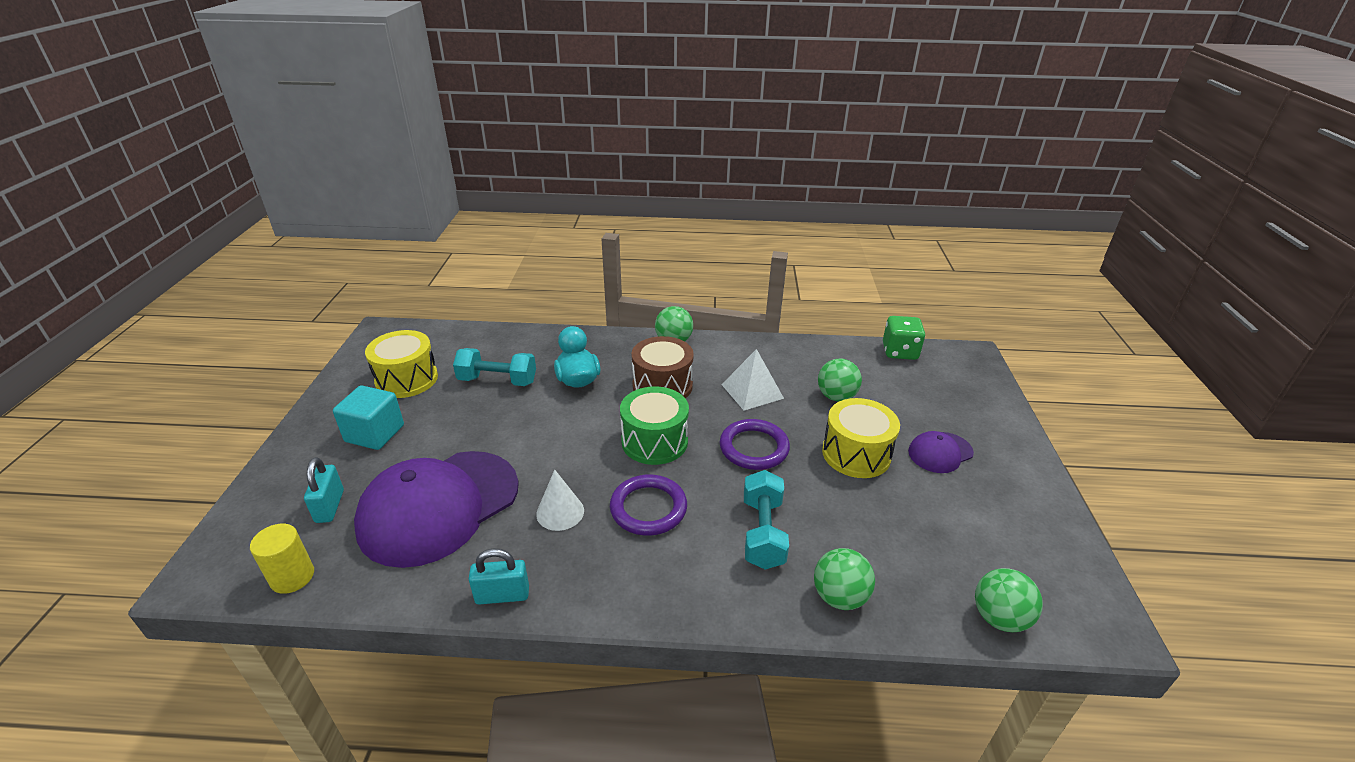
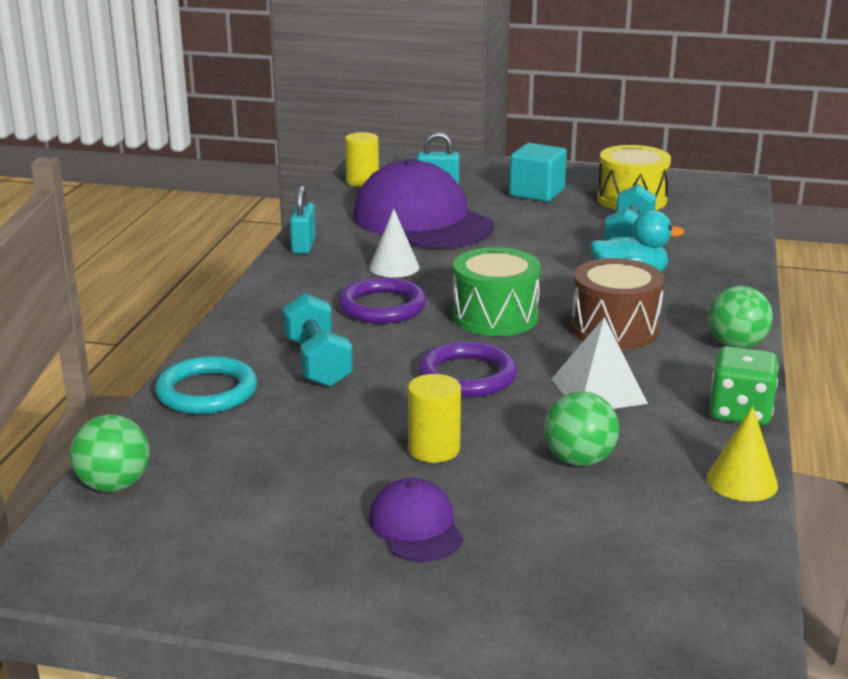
camera: 100 degrees right, 10 degrees down
turquoise dumbbell [744,470,789,570] -> turquoise dumbbell turned 60 degrees clockwise [283,293,353,387]
green ball [814,548,875,610] -> turquoise ring [155,356,257,414]
yellow drum [822,398,900,478] -> yellow cylinder [408,374,461,463]
green dice [883,316,925,360] -> green dice moved to [710,346,779,426]
none -> yellow cone [707,406,778,501]

